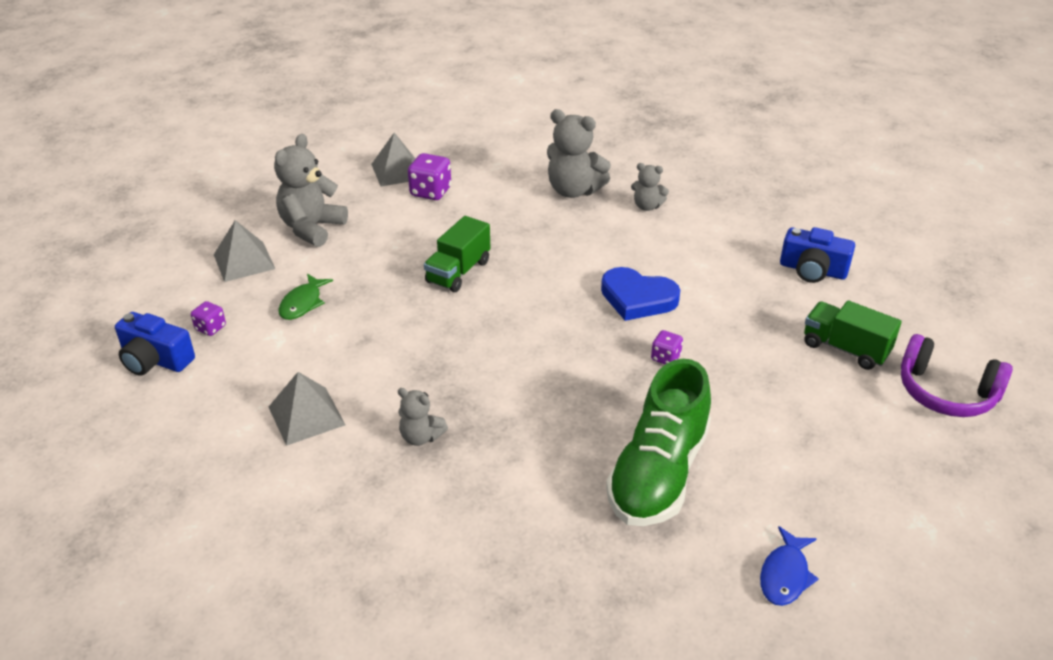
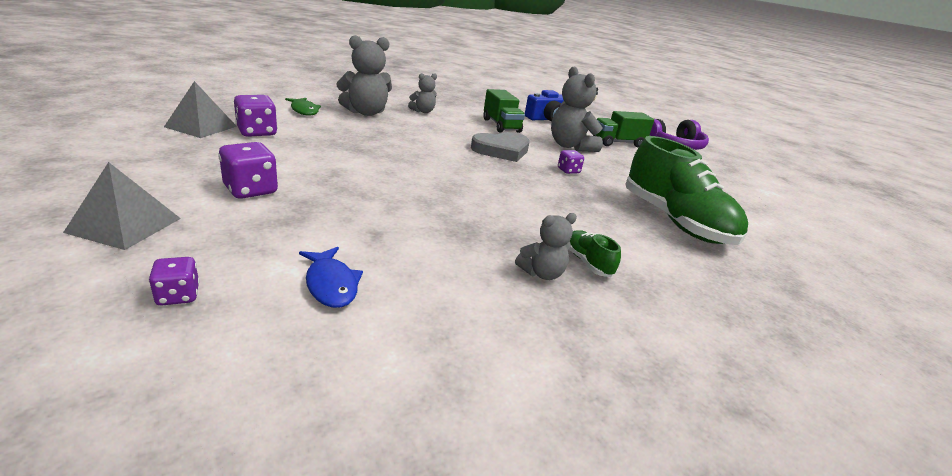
camera: 55 degrees left, 10 degrees down
blue camera [115,312,195,376] -> none
grey pyramid [269,372,345,446] -> none
grey teddy bear [274,134,348,247] -> grey teddy bear moved to [551,66,603,152]
green fish [279,274,333,320] -> green fish moved to [285,98,321,116]
green truck [424,216,490,292] -> green truck moved to [483,89,525,133]
blue heart [601,267,680,321] -> grey heart [471,132,530,162]
blue fish [760,526,819,606] -> blue fish moved to [299,247,363,308]
none -> purple dice [218,142,278,199]
none -> green shoe [569,230,621,277]

